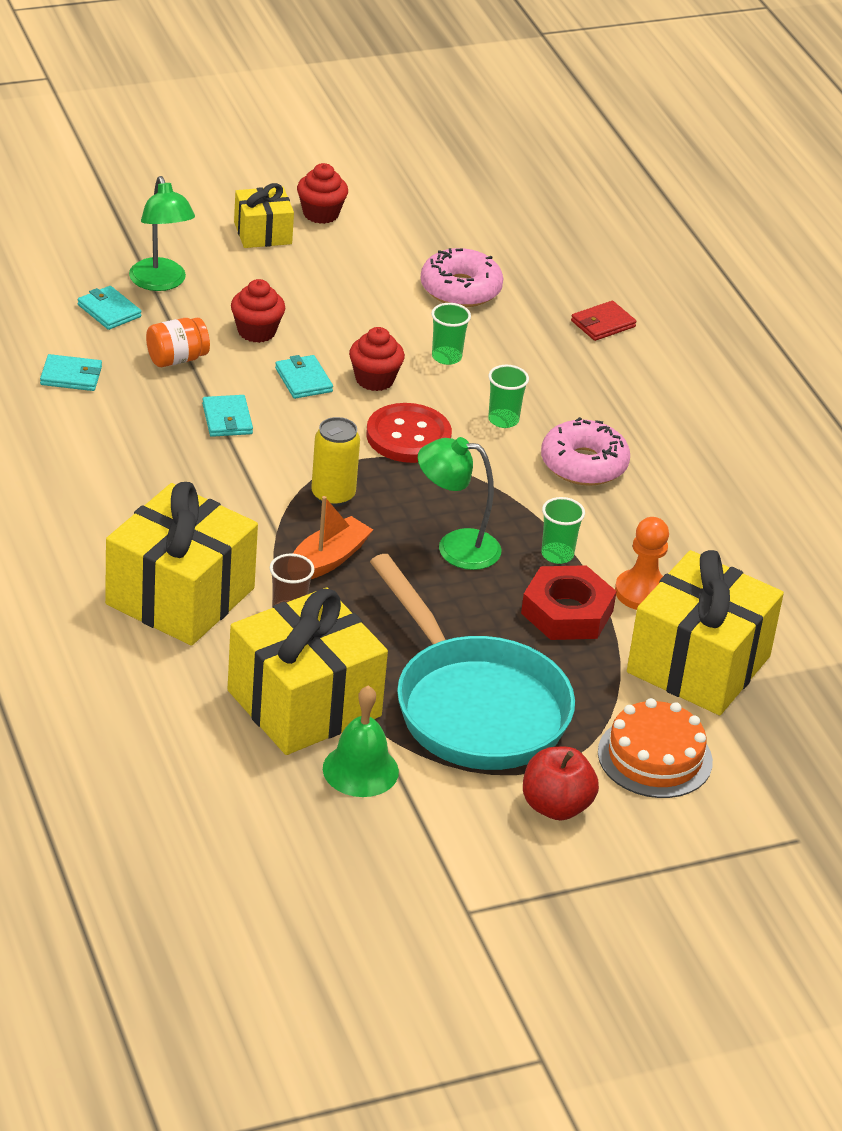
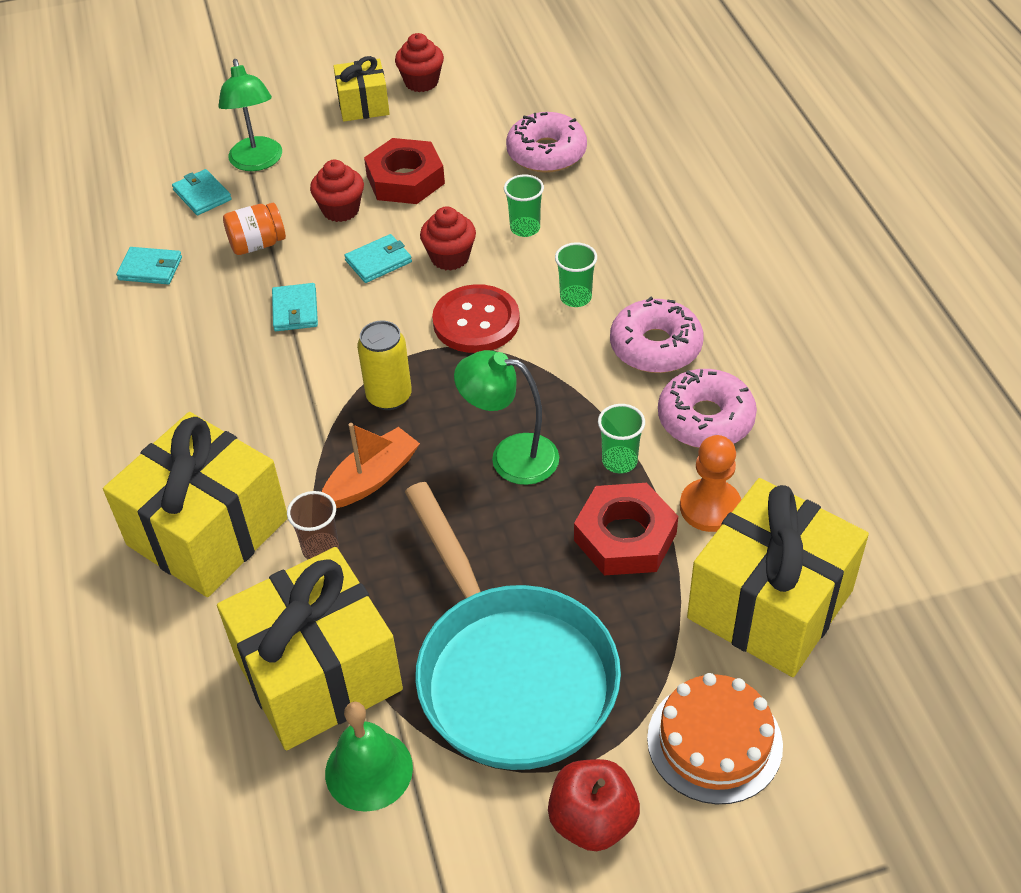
camera: 10 degrees right, 10 degrees up
turquoise wallet [275,355,333,399] -> turquoise wallet turned 75 degrees clockwise [344,234,412,283]
red wallet [571,301,636,341] -> none
none -> red nut [364,138,445,204]
none -> pink donut [658,369,757,448]

